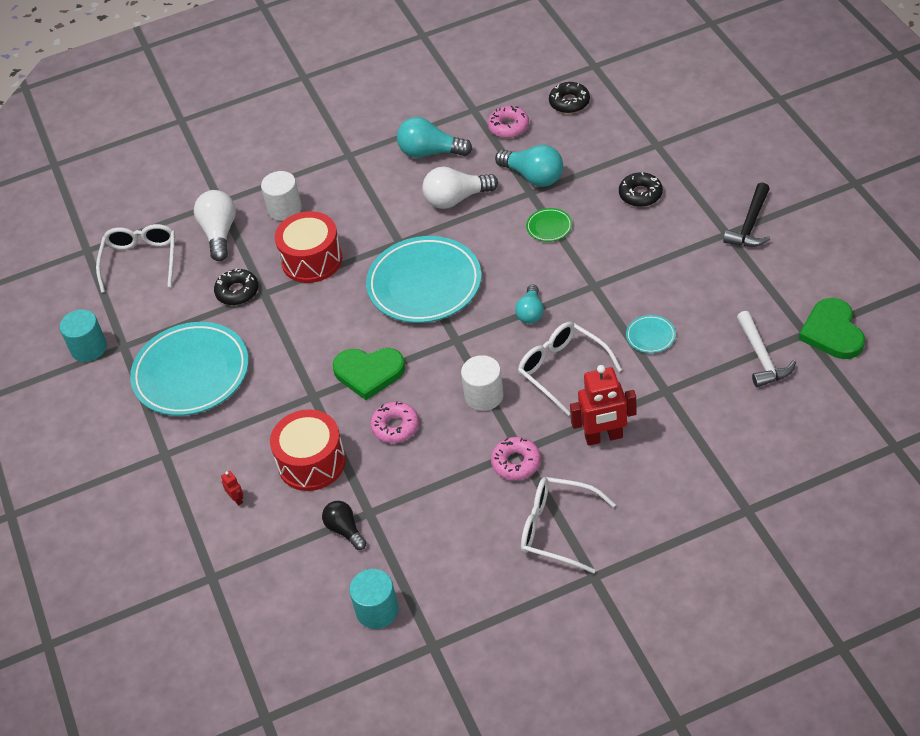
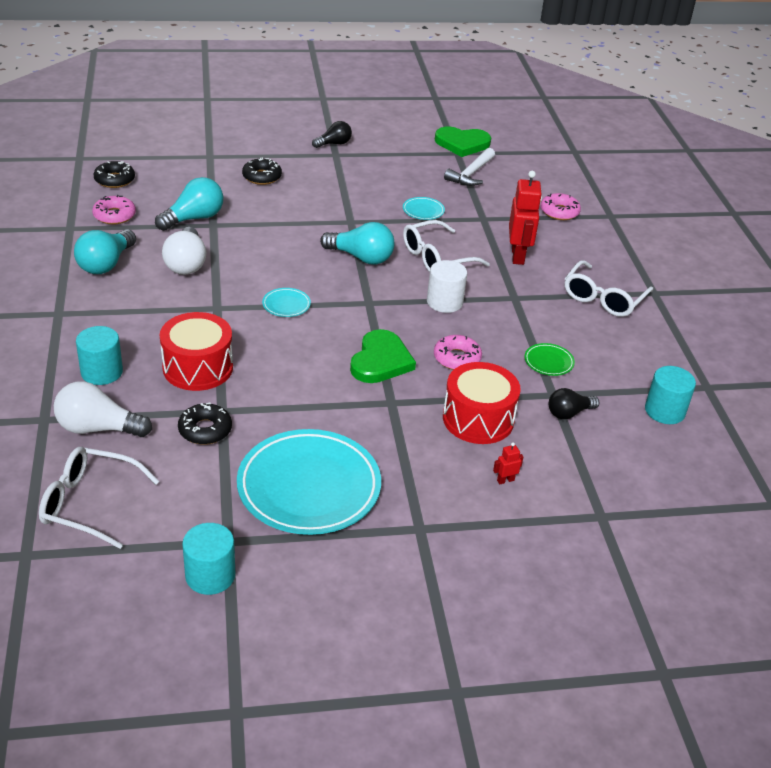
camera: 85 degrees left, 10 degrees down
white cylinder [261,171,302,221] -> turquoise cylinder [76,326,123,385]
turquoise plate [366,236,482,323] -> turquoise plate [262,288,311,317], size x0.41
pink donut [491,437,541,480] -> pink donut moved to [541,193,581,220]
turquoise light bulb [515,284,544,324] -> turquoise light bulb [320,222,394,264], size x1.58
green plate [526,208,572,242] -> green plate moved to [524,343,575,376]
black hammer [723,182,770,247] -> black light bulb [312,121,352,148]
white hammer [737,311,796,387] -> white hammer turned 120 degrees clockwise [444,148,495,186]

